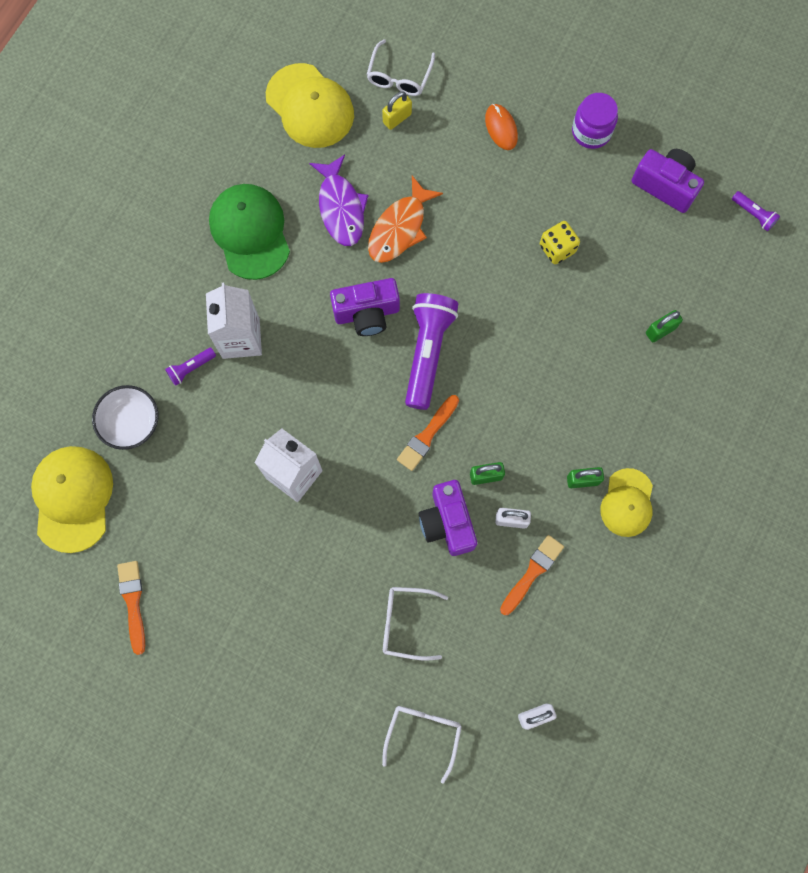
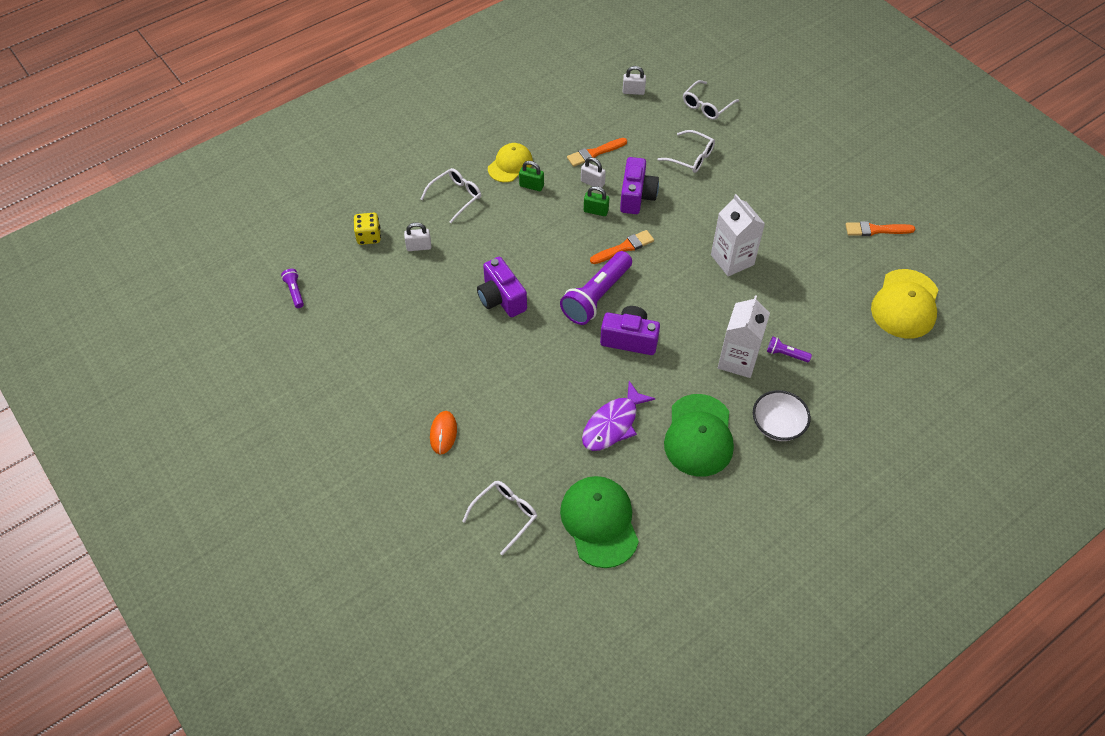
camera: 155 degrees left, 20 degrees down
white bowl [92,385,158,450] -> white bowl moved to [753,390,811,441]
orange brush [117,561,145,655] -> orange brush turned 75 degrees clockwise [845,221,915,236]
purple flashlight [165,348,216,386] -> purple flashlight turned 150 degrees counterclockwise [767,337,812,362]
yellow cap [266,63,354,148] -> green cap [560,476,639,568]
purple fish [309,155,368,246] -> purple fish turned 150 degrees counterclockwise [582,381,656,451]
orange fish [368,176,443,263] -> none
yellow padlock [382,91,412,130] -> none
yellow dice [540,221,580,264] -> yellow dice moved to [353,213,381,245]
purple jar [572,93,618,149] -> none
purple camera [632,149,704,213] -> purple camera moved to [477,257,527,317]
green padlock [646,310,683,342] -> white padlock [404,222,431,251]
none -> white glasses [420,168,481,223]

